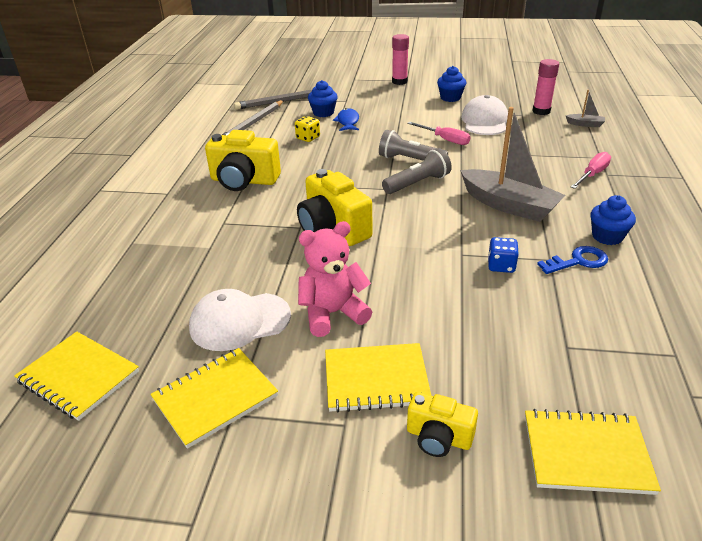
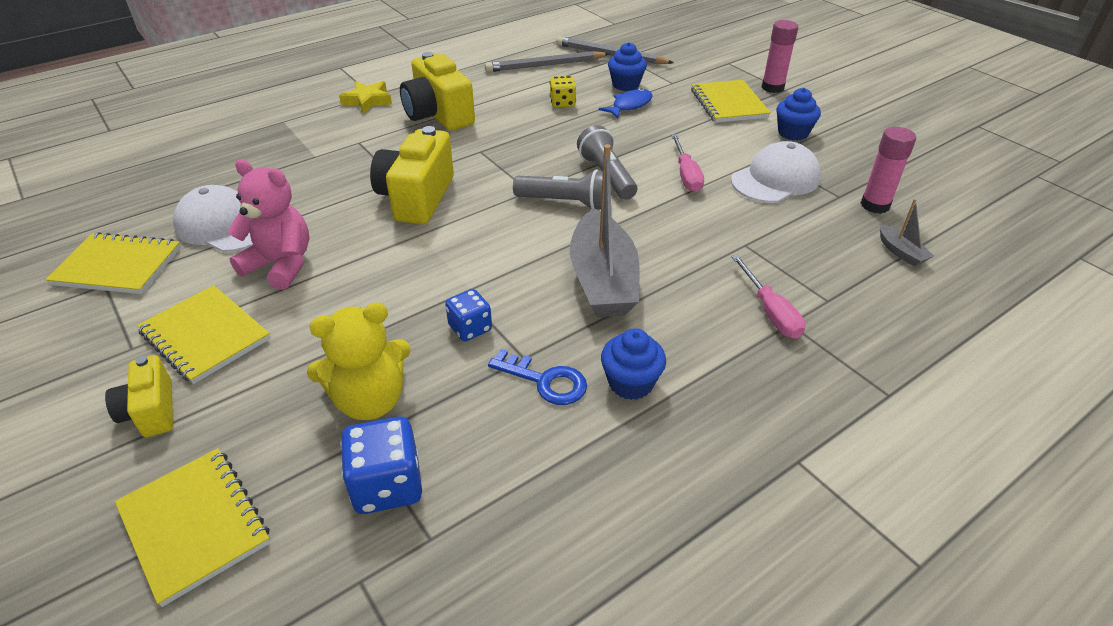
camera: 45 degrees right, 5 degrees up
yellow notebook [14,332,139,421] -> yellow notebook moved to [691,80,771,123]
pink screwdriver [571,152,611,189] -> pink screwdriver turned 75 degrees clockwise [731,255,805,339]
none -> yellow teddy bear [307,302,411,420]
none -> yellow star [339,81,392,114]
none -> blue dice [340,417,422,514]

